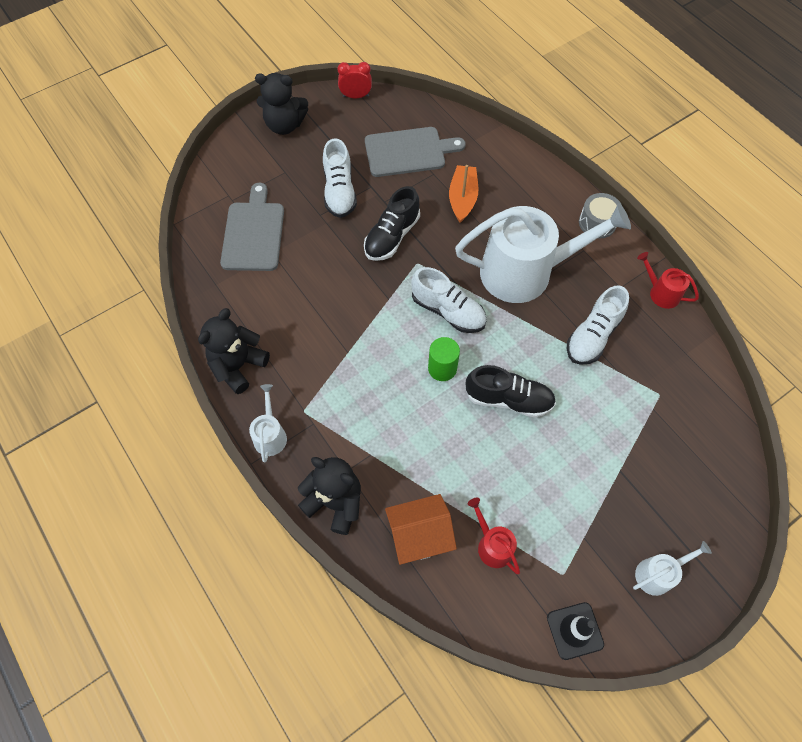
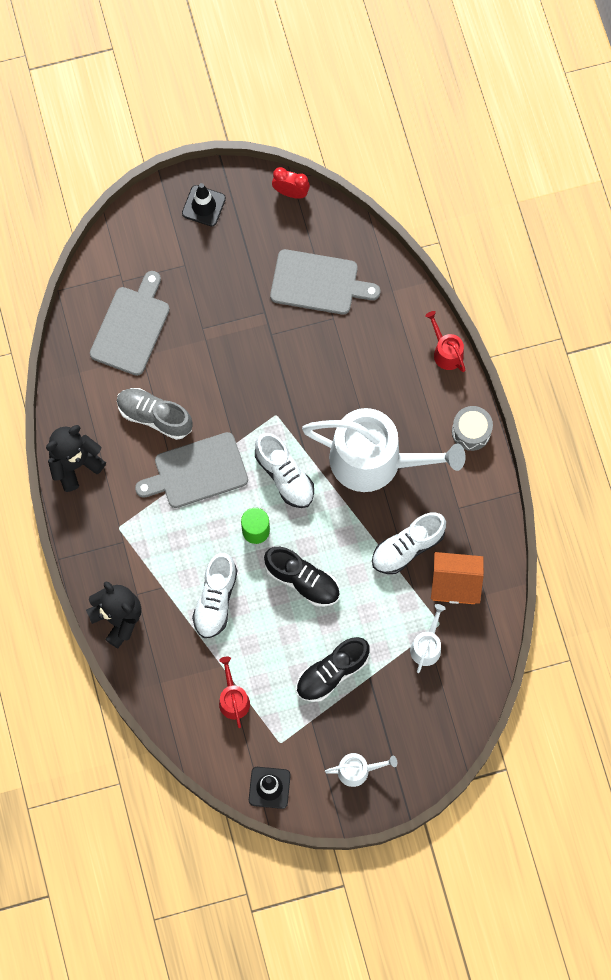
camera: 20 degrees right, 10 degrees up
white watering can [249,384,287,463] -> white watering can moved to [410,604,446,673]
black teddy bear [255,73,308,135] -> black traffic cone [182,183,226,226]
white shoe [323,138,357,218] -> white shoe moved to [192,553,237,638]
black shoe [364,186,420,261] -> black shoe moved to [296,637,370,702]
orange house [385,494,457,565] -> orange house moved to [431,552,484,604]
orange boat [449,165,478,223] -> none
red watering can [637,252,699,309] -> red watering can moved to [425,311,465,372]
none -> grey shoe [117,388,193,440]
none -> grey cutting board [135,432,248,508]

